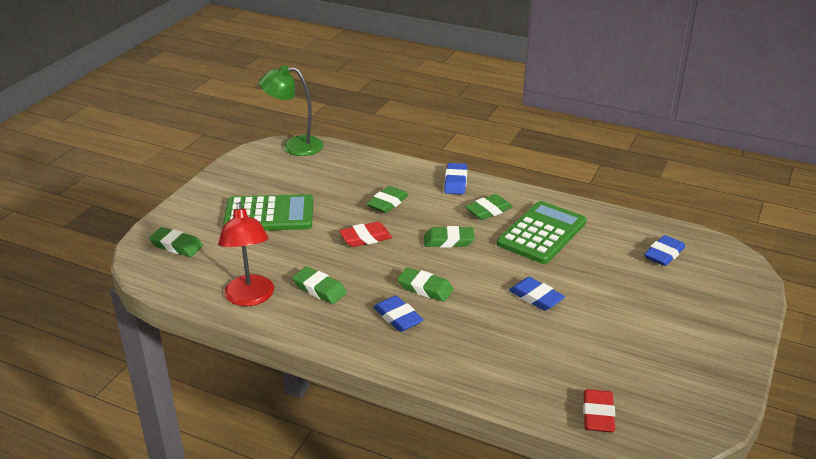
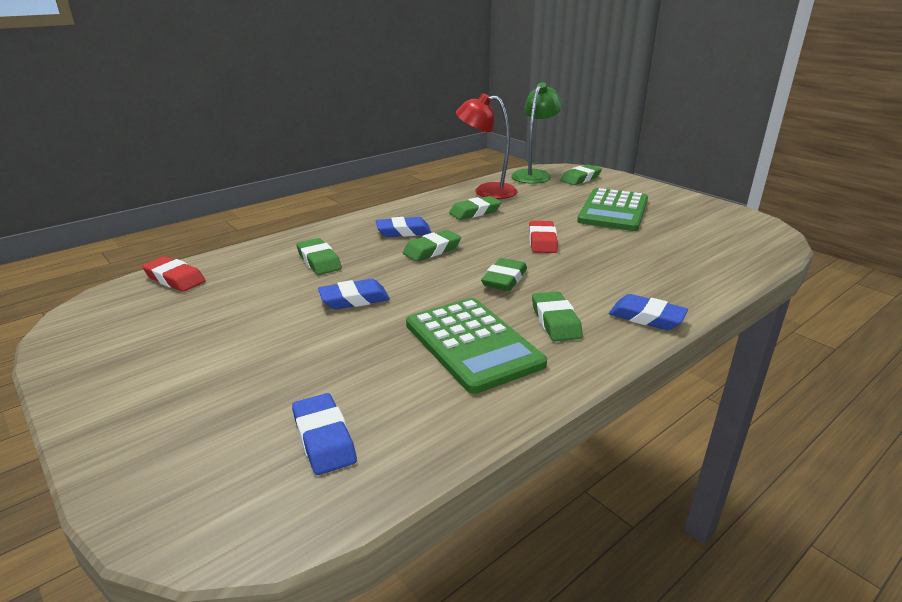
camera: 115 degrees right, 5 degrees down
green lamp [259,65,323,156] -> green lamp moved to [511,82,563,184]
green eraser [366,186,408,213] -> green eraser moved to [296,238,342,275]

